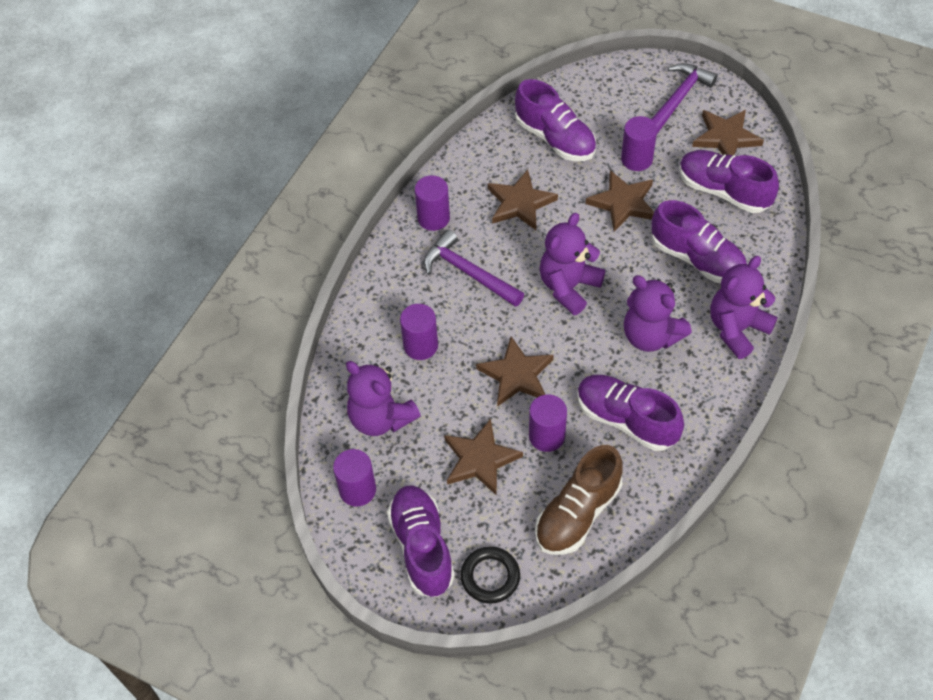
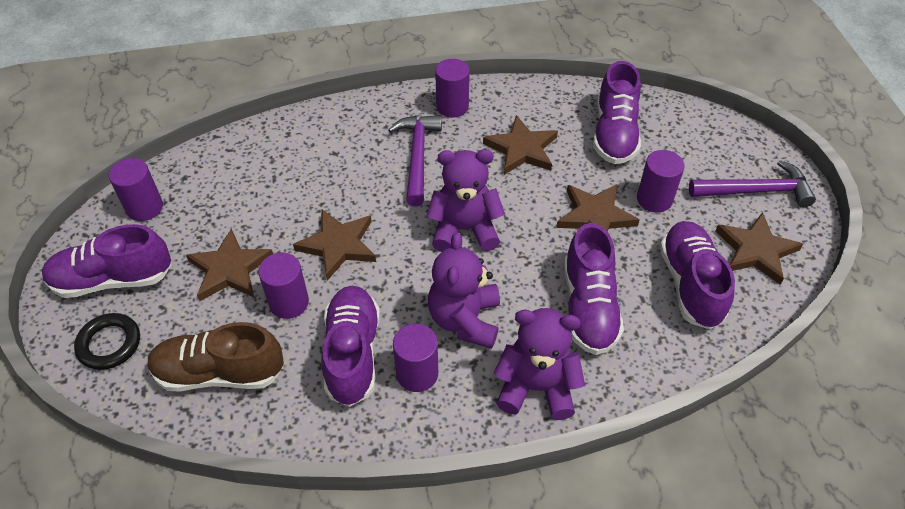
camera: 50 degrees right, 5 degrees down
purple teddy bear [346,361,421,436] -> none
purple shoe [387,485,455,597] -> purple shoe turned 135 degrees counterclockwise [42,224,172,298]
purple cylinder [400,304,438,360] -> purple cylinder moved to [393,324,438,392]

